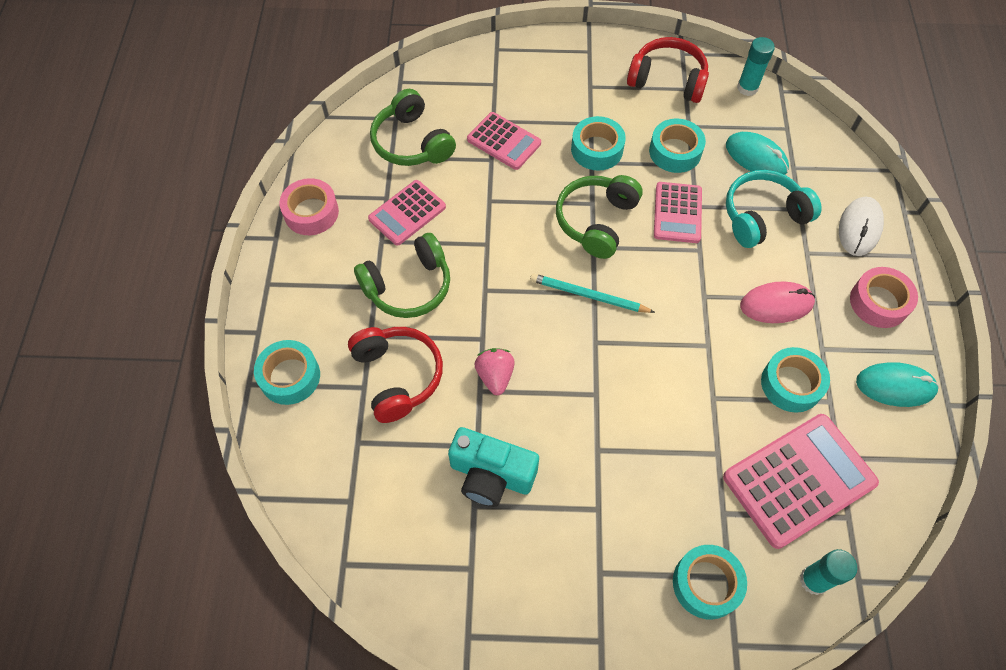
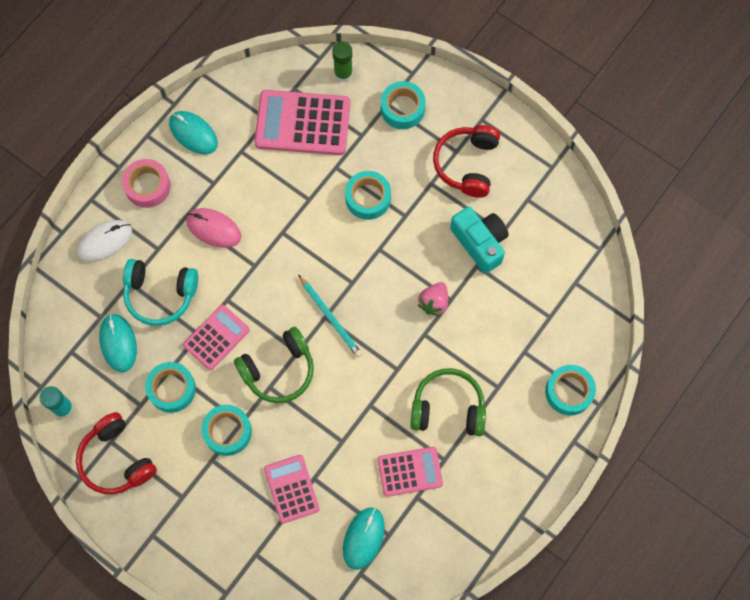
camera: 145 degrees left, 10 degrees up
pink tape [279,178,339,235] -> none
red headphones [348,327,443,423] -> red headphones moved to [433,125,500,197]
green headphones [370,89,456,166] -> turquoise mouse [343,507,385,570]
turquoise tape [761,347,830,413] -> turquoise tape moved to [345,171,391,220]
turquoise glue stick [800,549,857,595] -> green glue stick [332,41,353,82]

